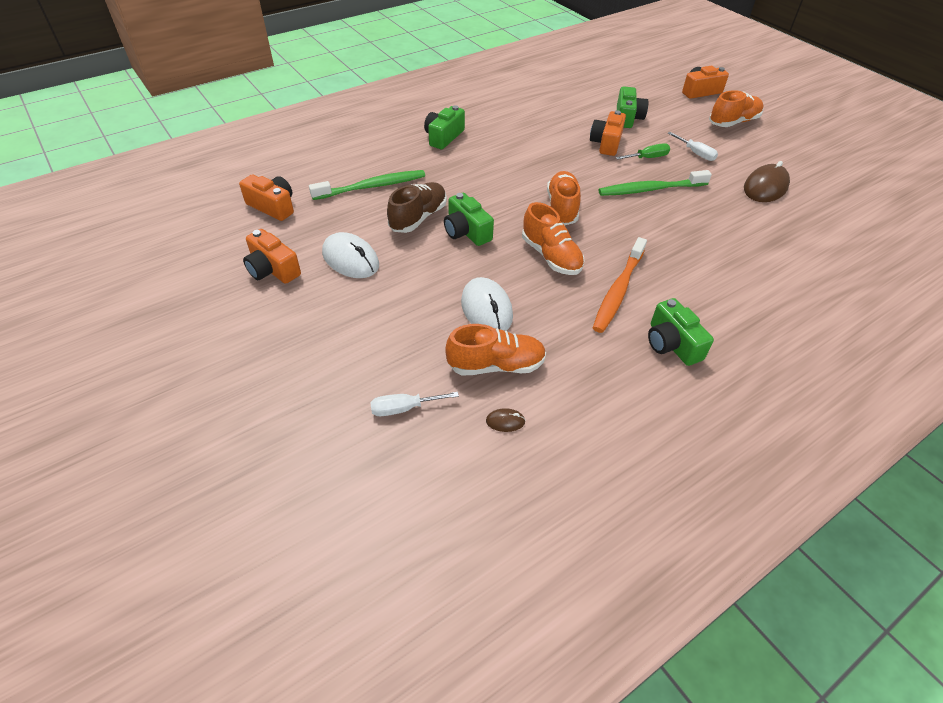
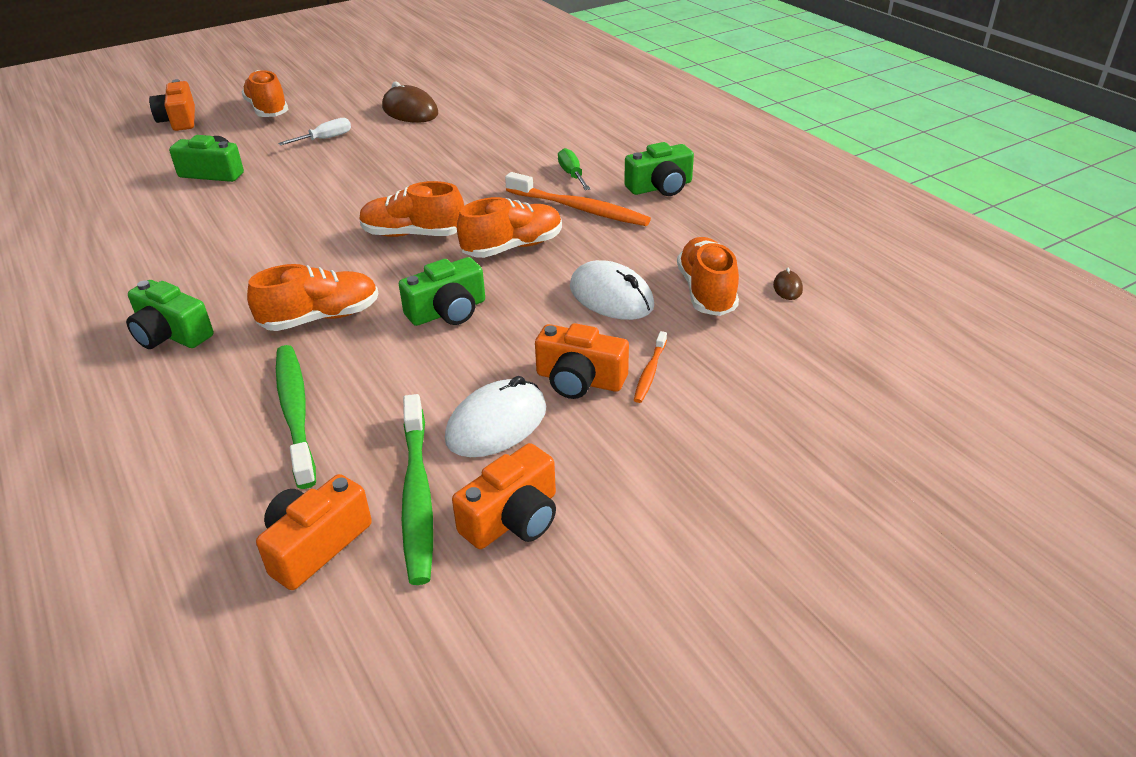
camera: 85 degrees left, 10 degrees down
white screwdriver [370,392,459,416] -> none
brown shoe [387,182,447,233] -> none
white mouse [461,277,513,331] -> white mouse turned 60 degrees clockwise [570,260,655,320]
orange camera [590,110,626,156] -> orange camera moved to [535,323,629,399]
green toothbrush [598,170,712,196] -> green toothbrush moved to [402,394,433,585]
green screwdriver [616,144,670,160] -> green screwdriver moved to [558,148,590,190]
none -> orange shoe [247,264,378,331]
none -> orange toothbrush [634,331,667,403]

